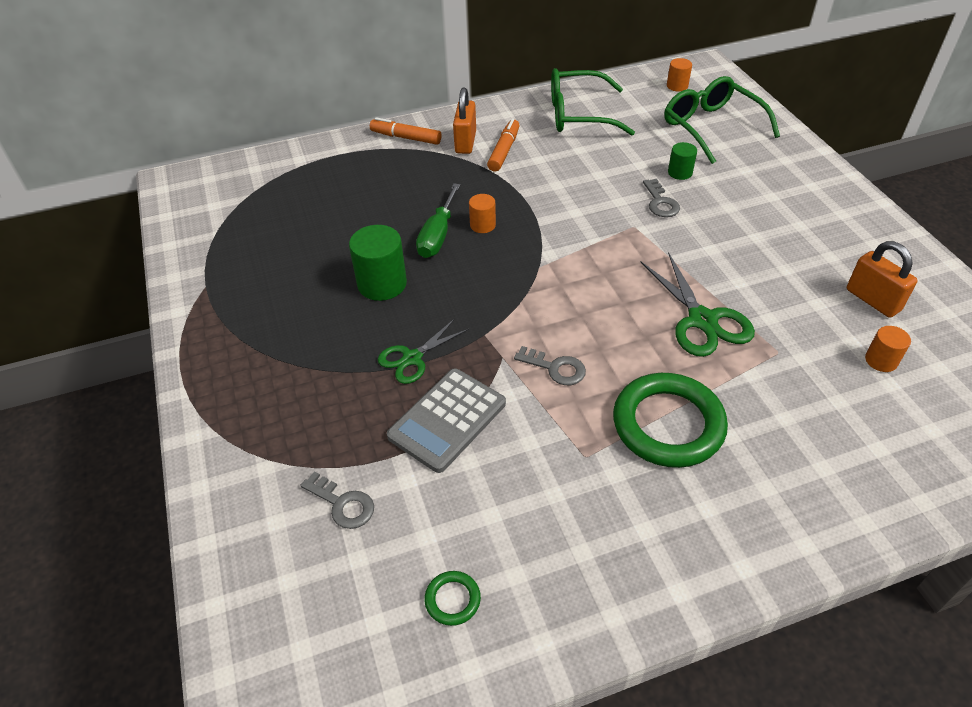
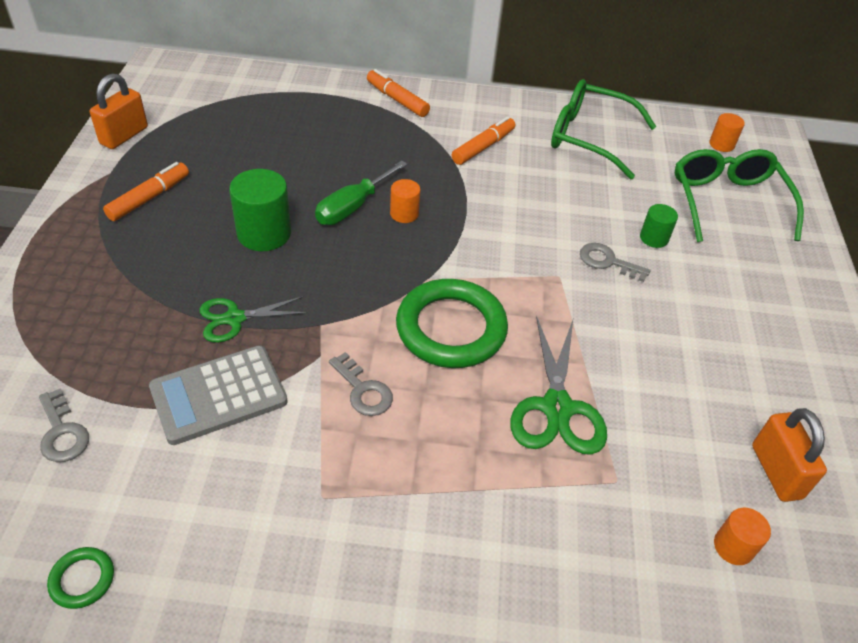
camera: 20 degrees right, 0 degrees up
orange padlock [453,88,476,154] -> orange padlock moved to [90,73,148,149]
green ring [613,373,728,468] -> green ring moved to [396,279,508,368]
grey key [643,179,680,217] -> grey key turned 105 degrees clockwise [580,243,650,282]
none -> orange marker [103,162,189,221]

